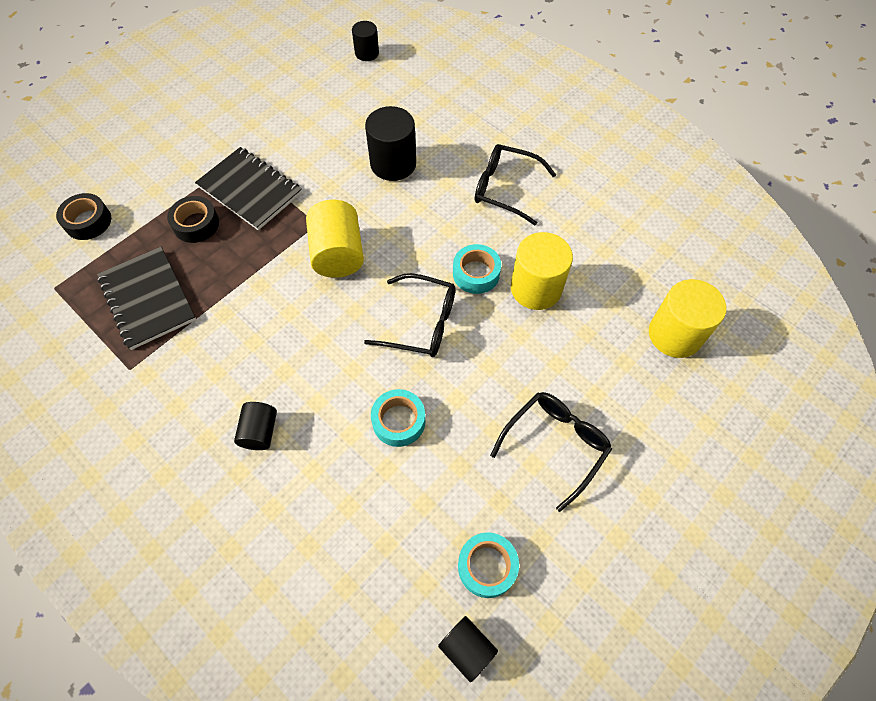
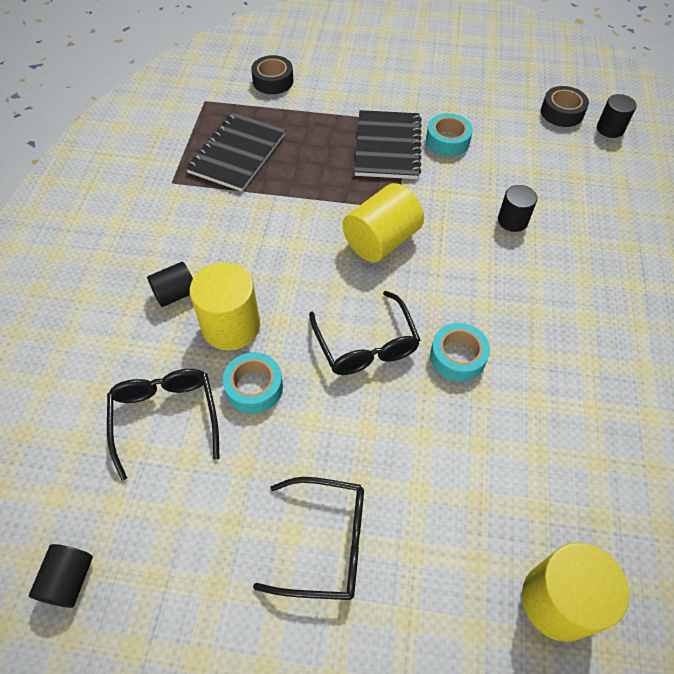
camera: 55 degrees right, 5 degrees down
black tape [167,196,219,243] -> black tape moved to [541,86,589,127]
black cylinder [365,106,416,181] -> black cylinder [498,185,537,232], size x0.58
turquoise tape [458,532,519,598] -> turquoise tape moved to [426,113,473,156]
black glasses [475,144,556,226] -> black glasses moved to [107,369,220,481]
yellow cylinder [511,232,573,310] -> yellow cylinder moved to [190,262,260,350]

